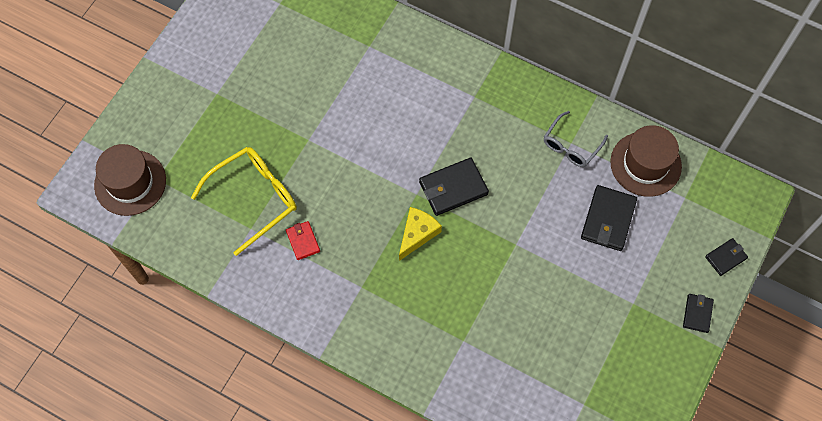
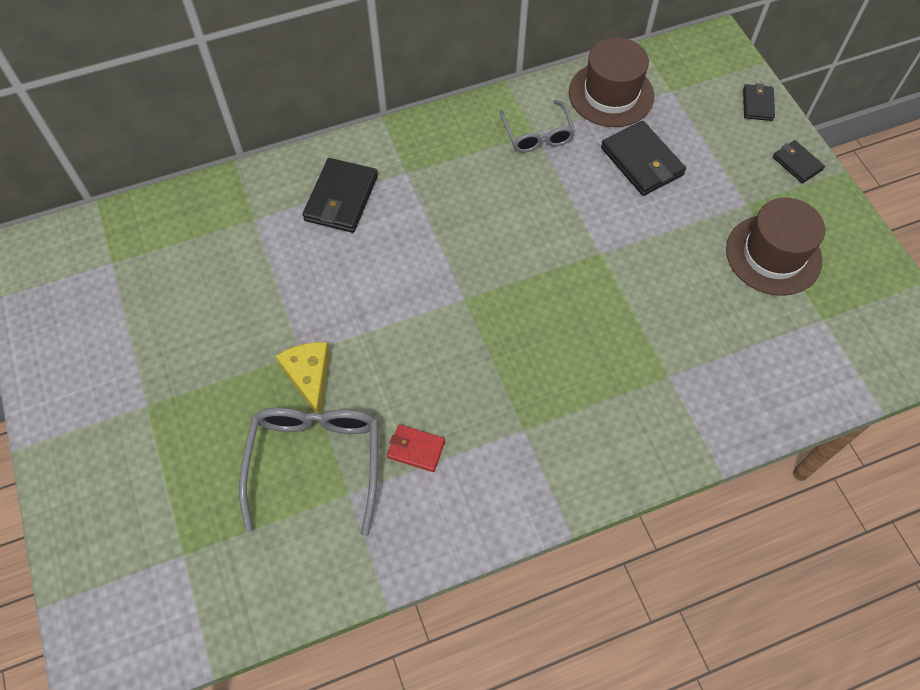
camera: 50 degrees left, 5 degrees down
brown hat [94,144,166,216] -> brown hat moved to [726,198,825,296]
yellow glasses [191,147,297,256] -> grey glasses [239,407,378,536]
yellow cheese [399,207,442,261] -> yellow cheese moved to [275,342,330,414]
black wallet [419,158,489,216] -> black wallet moved to [302,158,378,233]

